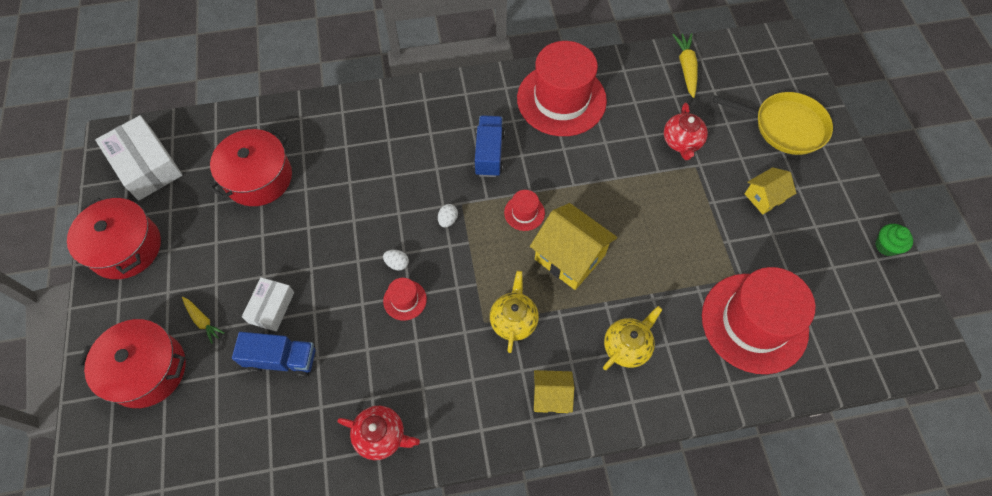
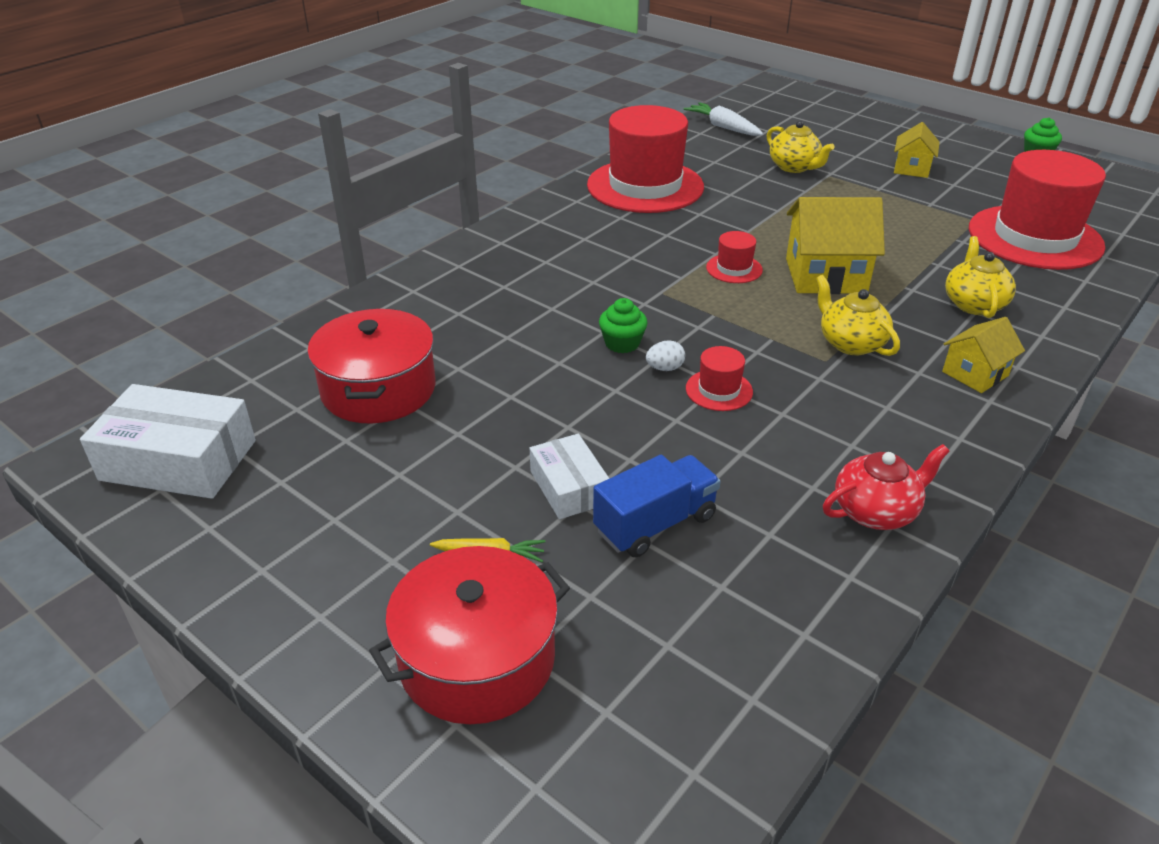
camera: 40 degrees left, 25 degrees down
red pot [67,198,161,279] -> none
white egg [438,204,458,227] -> none
blue truck [474,115,505,177] -> none
red teapot [664,103,708,160] -> yellow teapot [767,120,835,173]
yellow carrot [672,33,698,98] -> white carrot [684,102,764,136]
yellow pan [713,92,833,155] -> none
none -> green cupcake [599,298,647,353]

